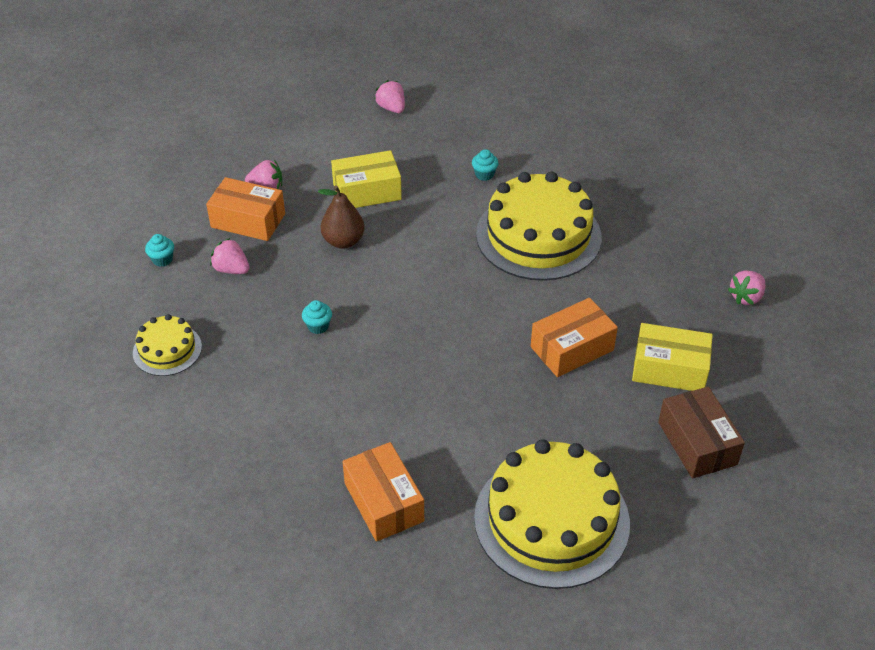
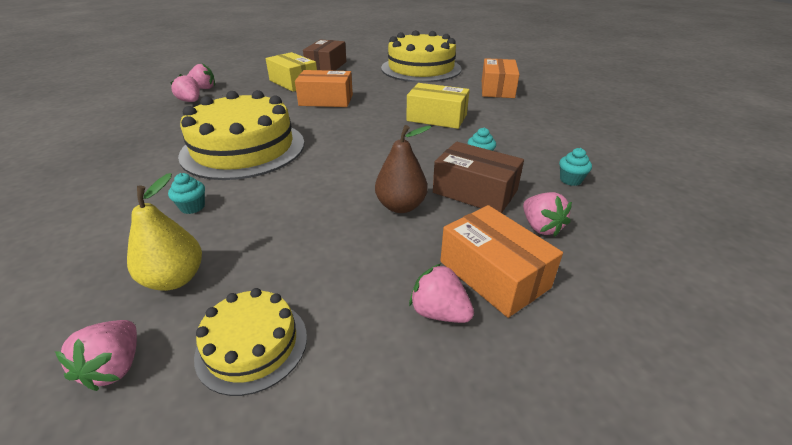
camera: 145 degrees left, 10 degrees down
yellow cake [133,314,202,376] -> yellow cake moved to [194,288,307,396]
turquoise cupcake [145,234,174,267] -> turquoise cupcake moved to [559,148,592,186]
yellow box [331,150,402,208] -> yellow box moved to [406,83,470,129]
none -> yellow pear [127,173,202,291]
none -> pink strawberry [170,74,200,102]
none -> brown box [433,142,524,213]

